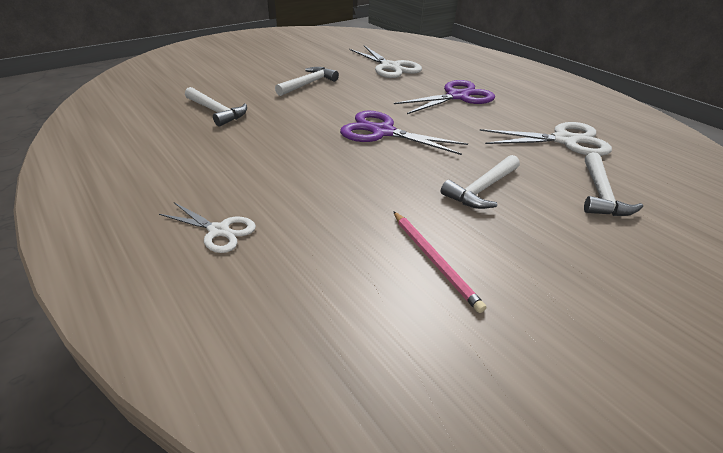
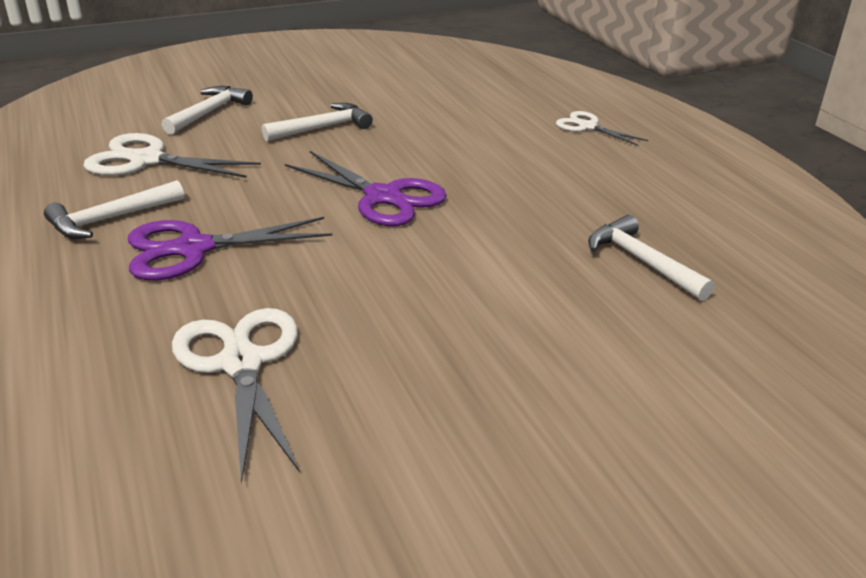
camera: 165 degrees left, 5 degrees down
white hammer [275,67,339,96] -> white hammer moved to [44,180,184,239]
pink pencil [393,211,486,313] -> none

